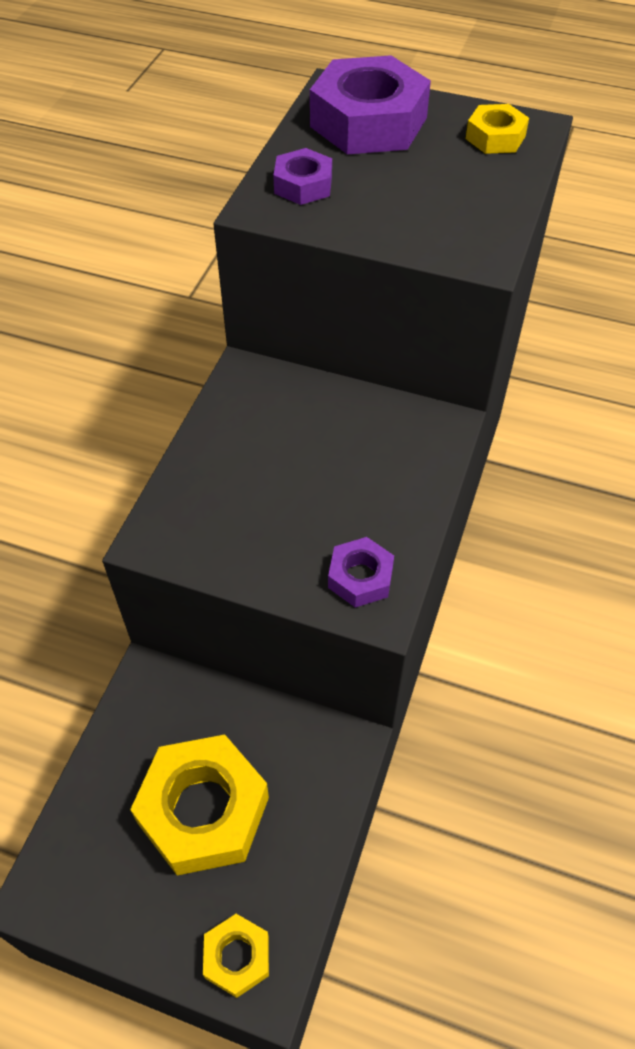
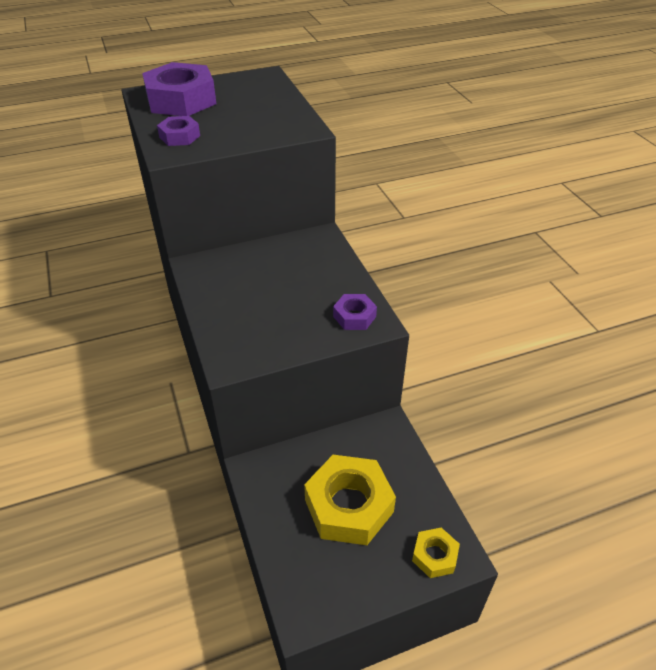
camera: 40 degrees left, 10 degrees down
yellow nut [466,104,529,154] -> none

